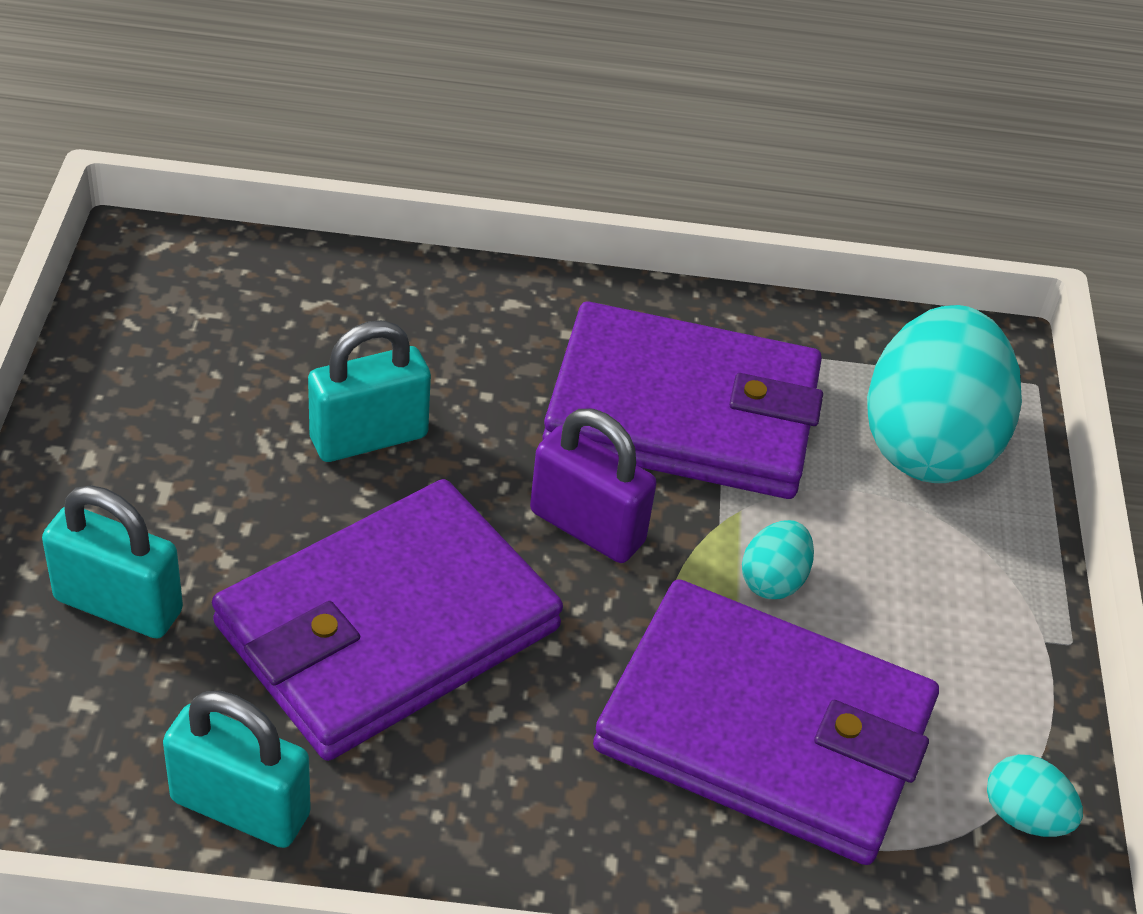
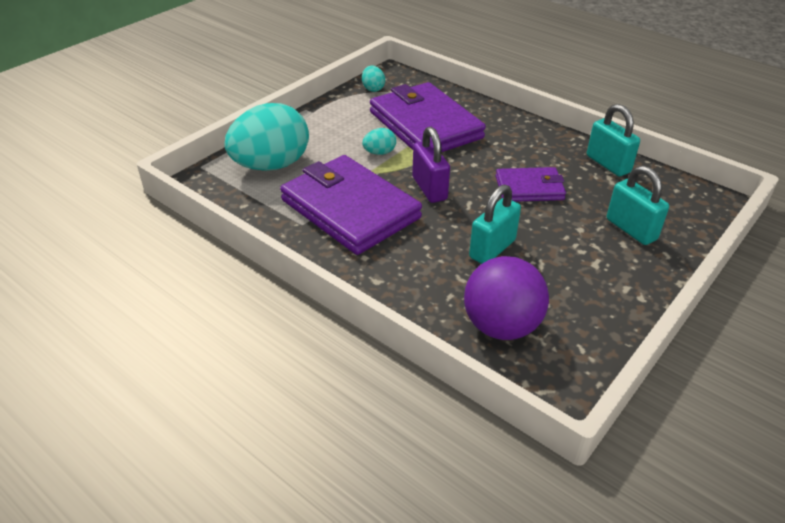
camera: 140 degrees left, 5 degrees down
purple wallet [212,479,563,761] -> purple wallet [496,167,566,202], size x0.54
turquoise padlock [308,320,431,462] -> turquoise padlock turned 60 degrees counterclockwise [469,185,521,264]
none -> purple ball [464,256,549,340]

